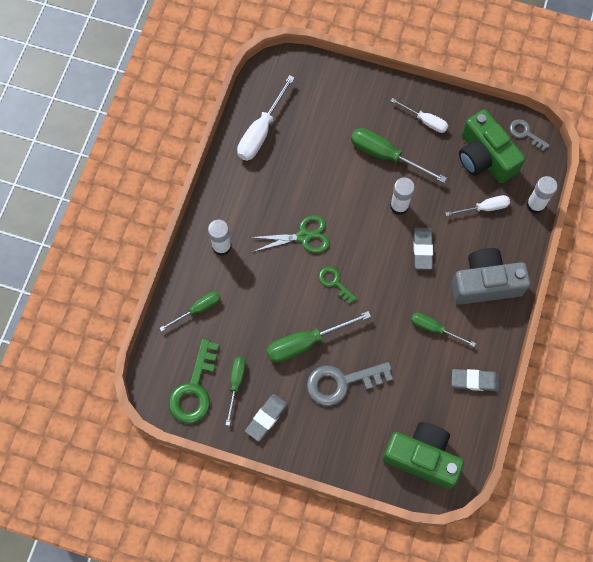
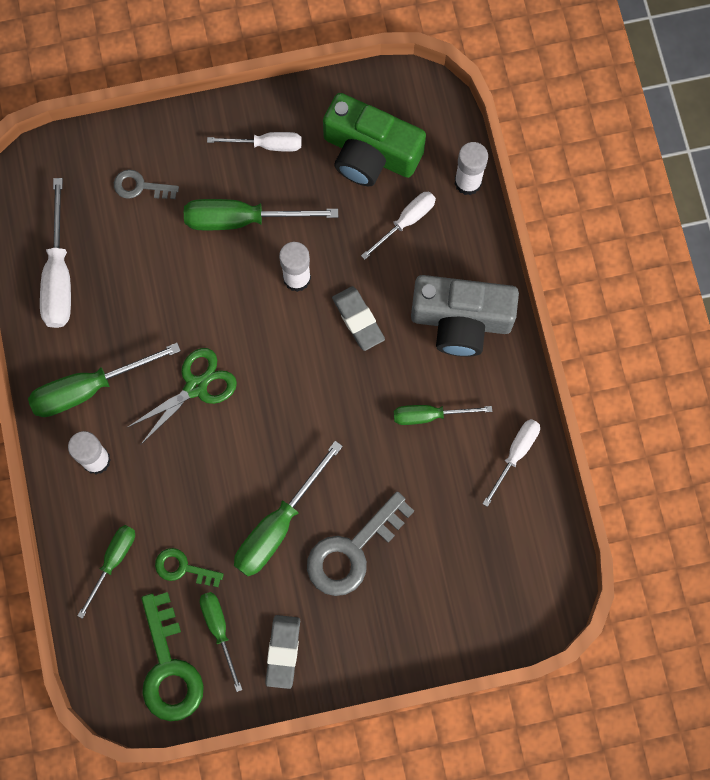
camera: 30 degrees left, 5 degrees up
green key [318,266,357,304] -> green key moved to [155,548,224,587]
green camera [383,422,464,489] -> none
grey camera [451,248,530,305] -> grey camera turned 135 degrees counterclockwise [411,275,519,357]
grey eraser [452,369,499,391] -> white screwdriver [483,419,540,507]
grey key [510,119,549,152] -> grey key moved to [114,169,179,199]
none -> green screwdriver [28,343,181,417]

